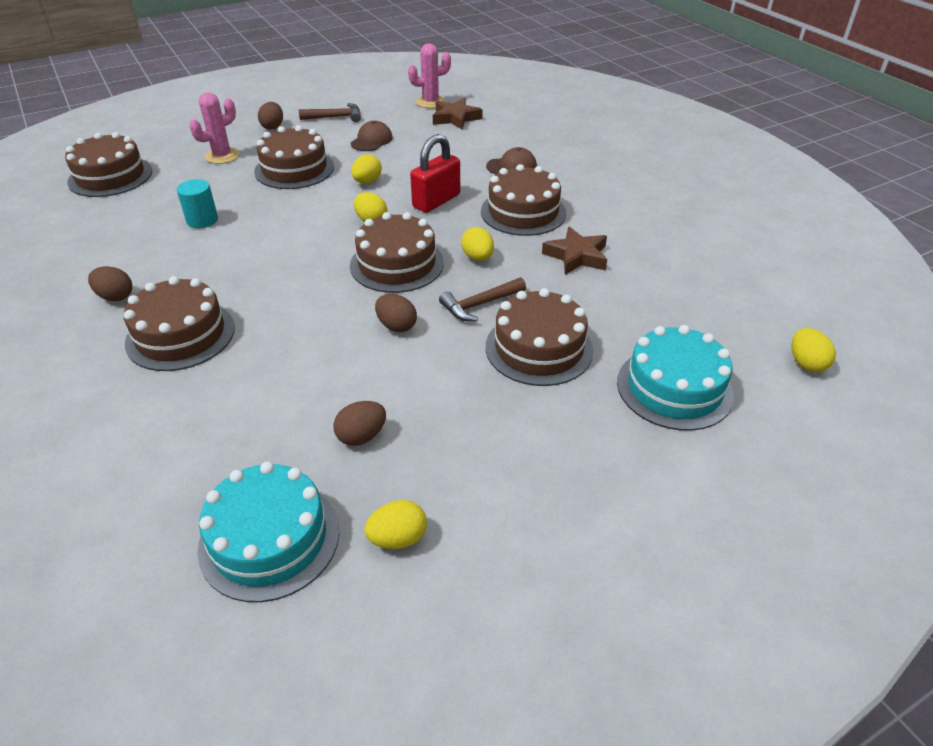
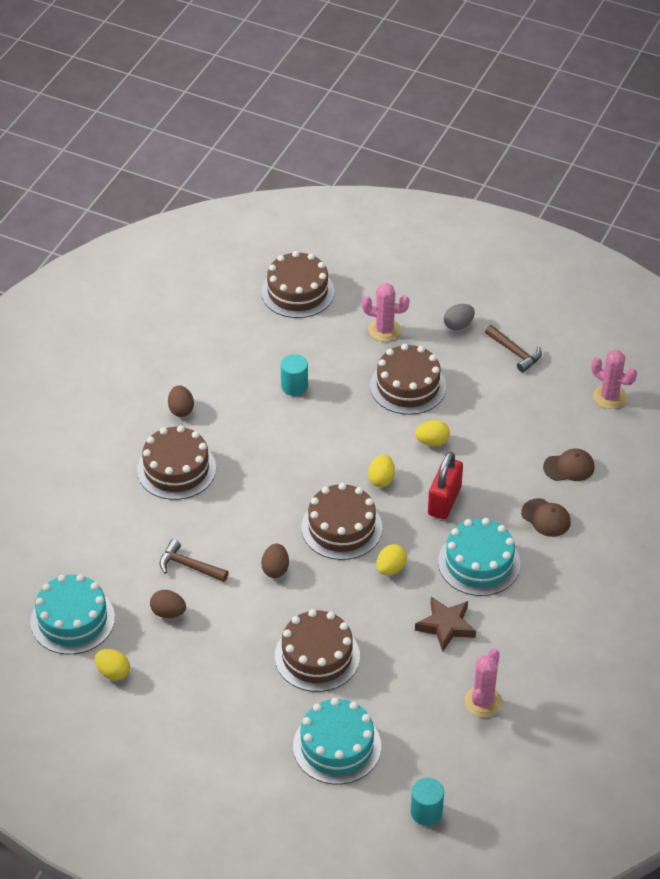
camera: 55 degrees right, 5 degrees up
brown egg [258,102,283,130] -> grey egg [444,304,475,330]
brown cap [351,121,393,151] -> brown cap moved to [543,448,595,481]
red padlock [410,134,460,213] -> red padlock turned 75 degrees counterclockwise [428,452,463,519]
brown star [433,98,483,129] -> none
brown hammer [439,278,526,321] -> brown hammer moved to [160,539,229,582]
brown cake [481,164,566,236] -> turquoise cake [438,518,520,596]
yellow egg [791,328,836,372] -> turquoise cylinder [411,778,444,826]
none -> pink cactus [464,648,502,717]

